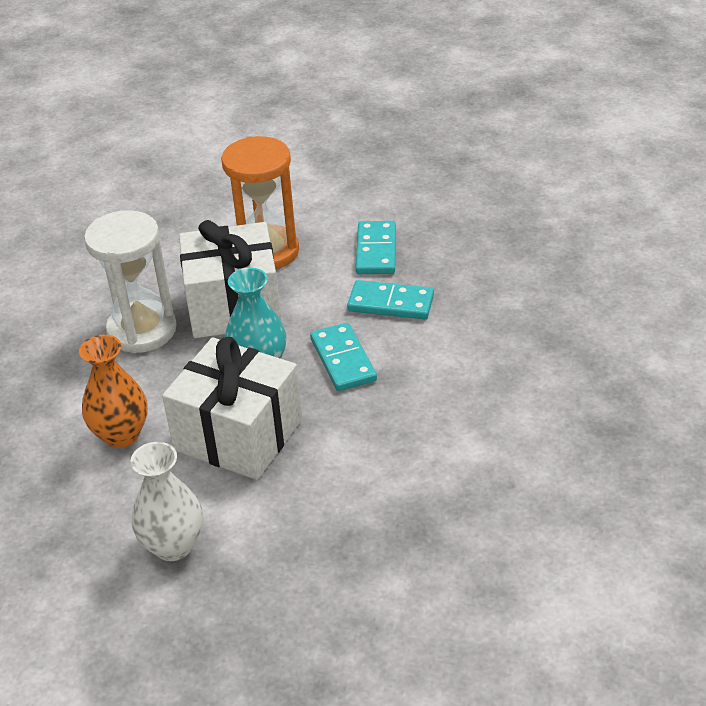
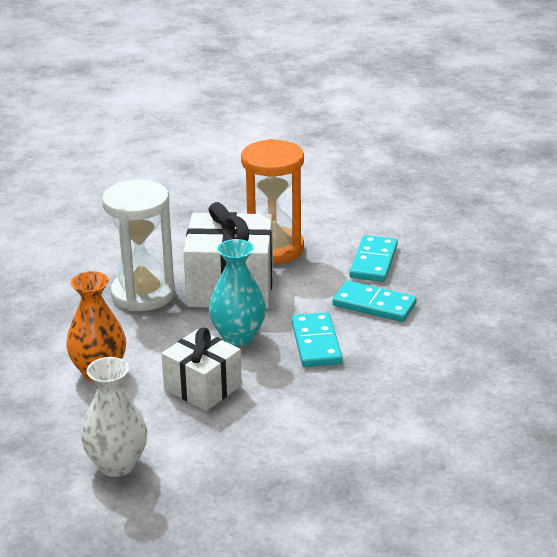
camera: 10 degrees right, 10 degrees down
white gift [162,337,302,480] -> white gift [161,328,242,411], size x0.63

